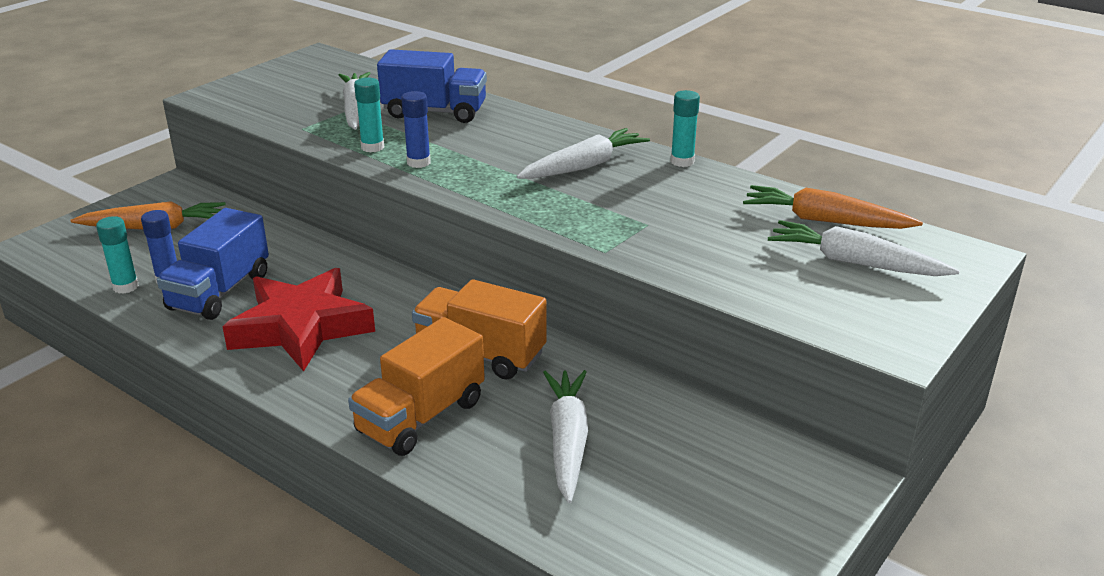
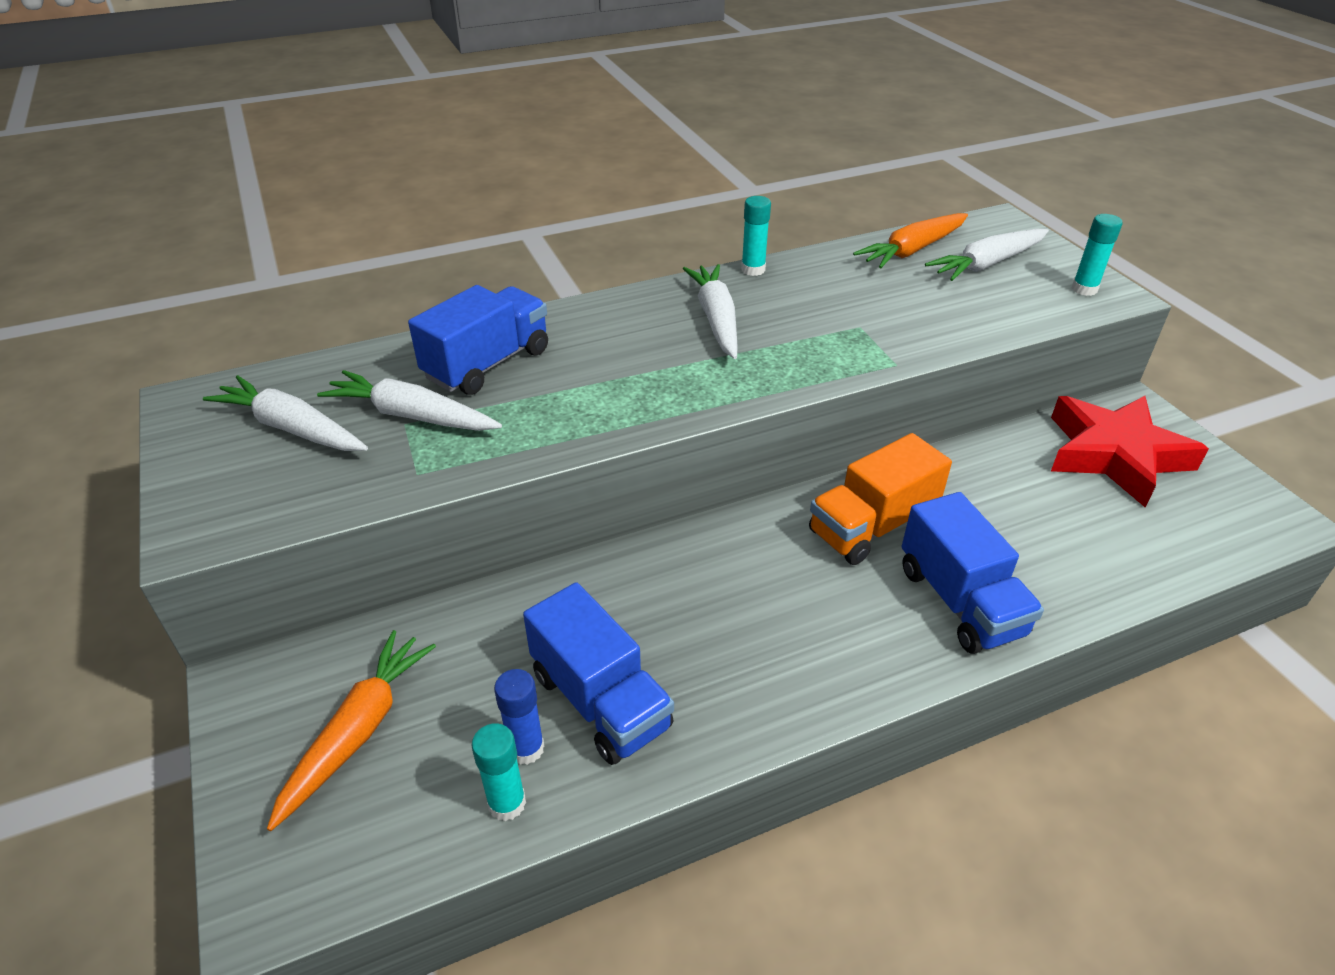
camera: 60 degrees left, 10 degrees up
red star [222,268,375,372] -> red star moved to [1051,396,1209,508]
orange truck [348,317,485,456] -> blue truck [902,492,1044,654]
turquoise glue stick [354,77,384,153] -> turquoise glue stick moved to [1072,214,1122,296]
blue glue stick [401,91,431,168] -> none
white carrot [543,370,588,503] -> white carrot moved to [203,375,368,451]

